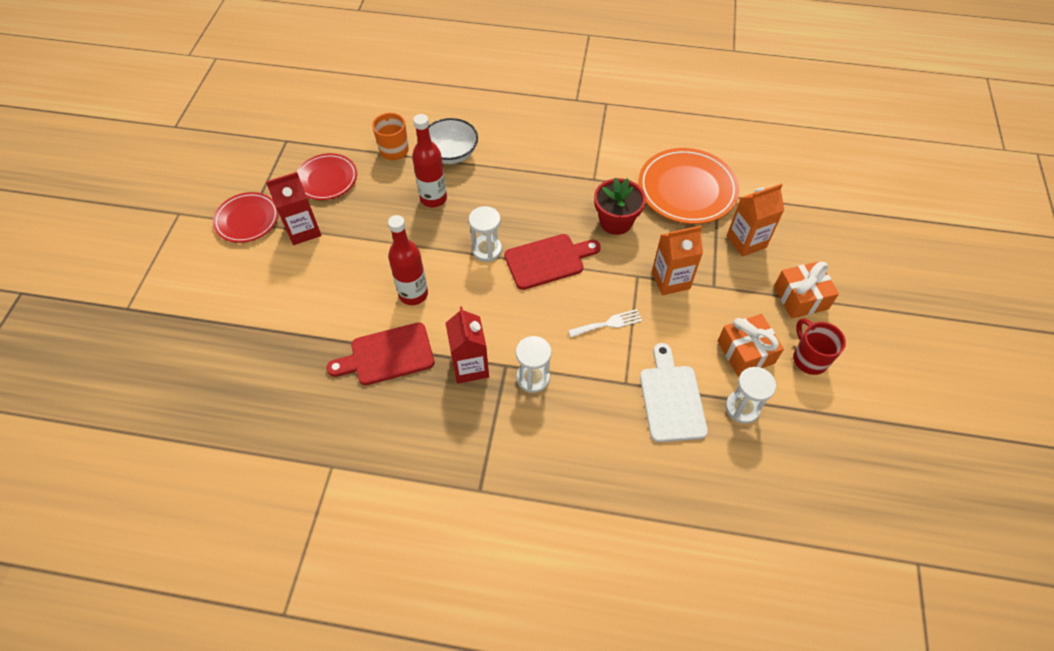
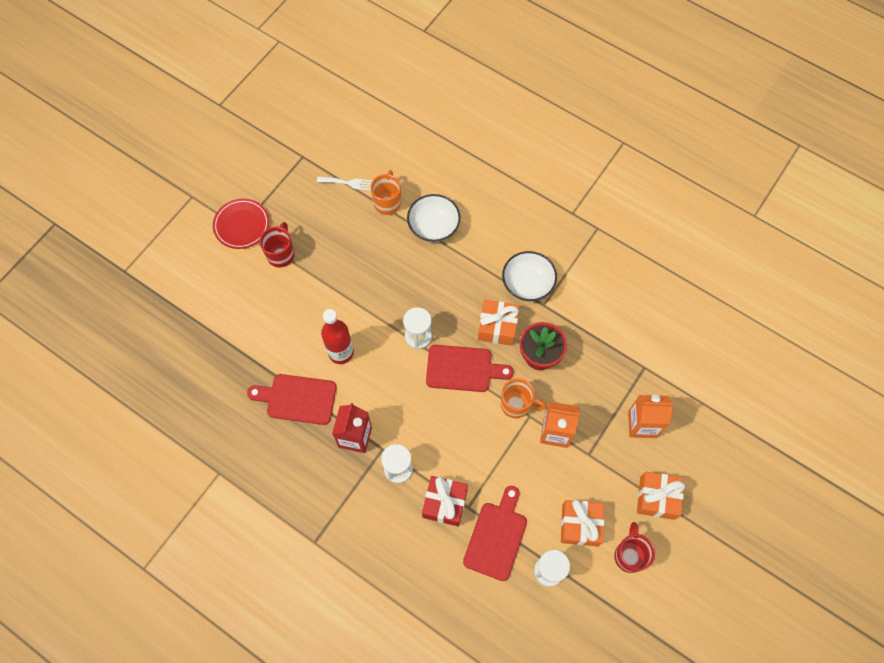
camera: 25 degrees right, 10 degrees up
red carton [266,172,321,245] -> red mug [260,222,294,268]
red plate [296,153,357,200] -> none
red bottle [412,114,447,207] -> none
white fork [568,309,642,337] -> white fork moved to [317,176,373,191]
orange plate [638,148,739,224] -> none
white cutting board [640,343,708,442] -> red cutting board [463,486,527,581]
none -> red gift [422,476,468,526]
none -> orange gift [478,300,519,346]
none -> orange mug [501,378,546,419]
none -> white bowl [502,251,557,301]

